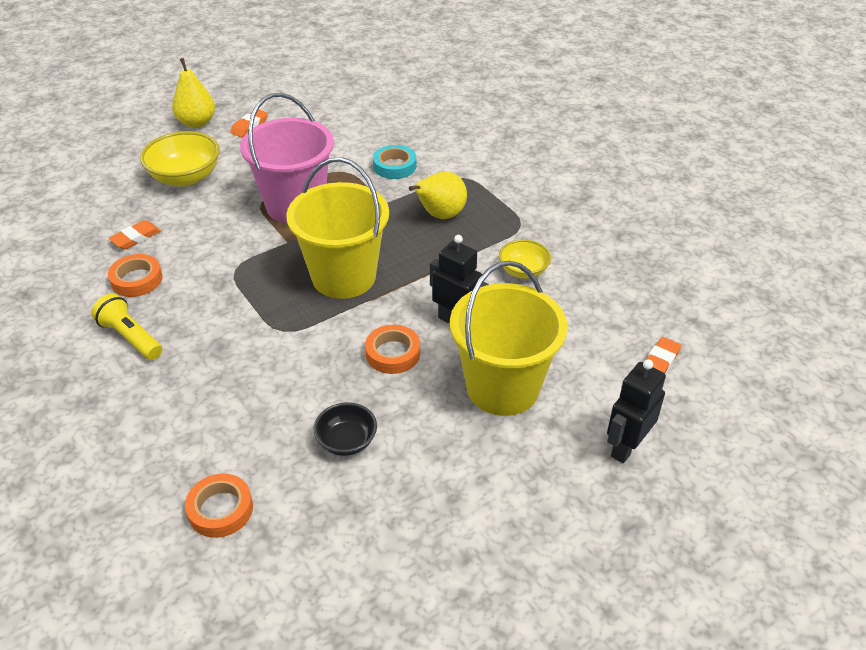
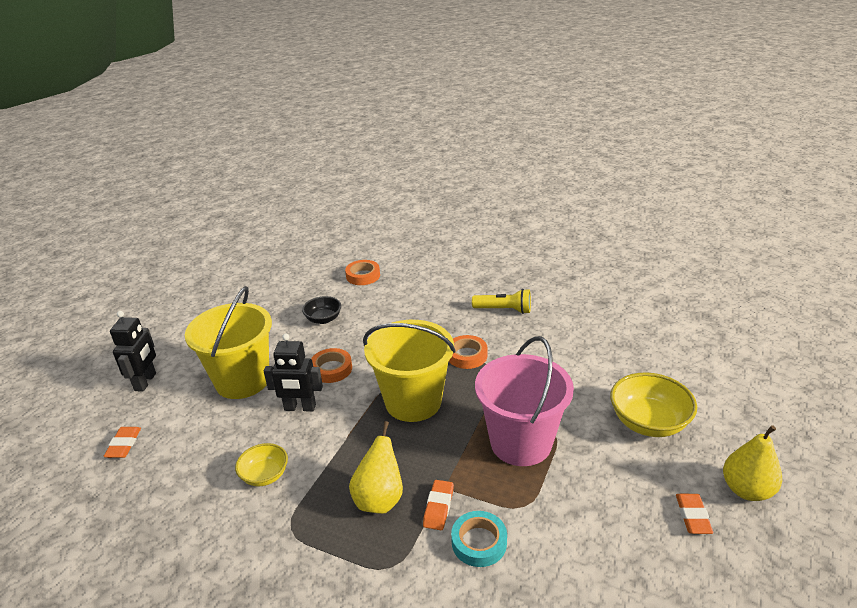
camera: 150 degrees right, 10 degrees down
orange tape [108,254,163,297] -> orange tape moved to [449,335,488,369]
orange eraser [109,220,161,249] -> orange eraser moved to [423,480,454,530]

